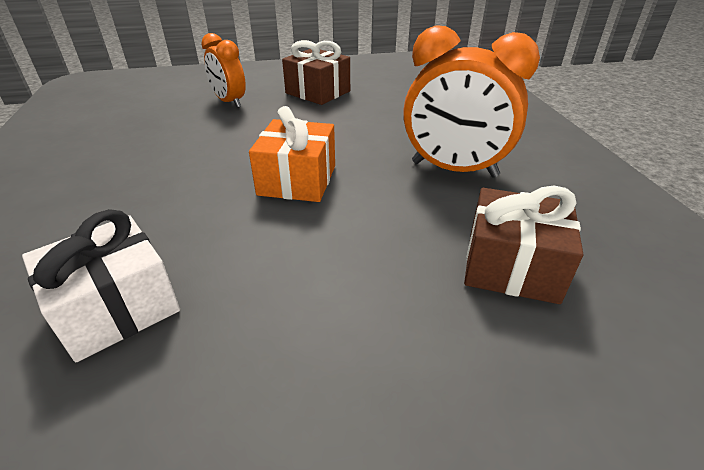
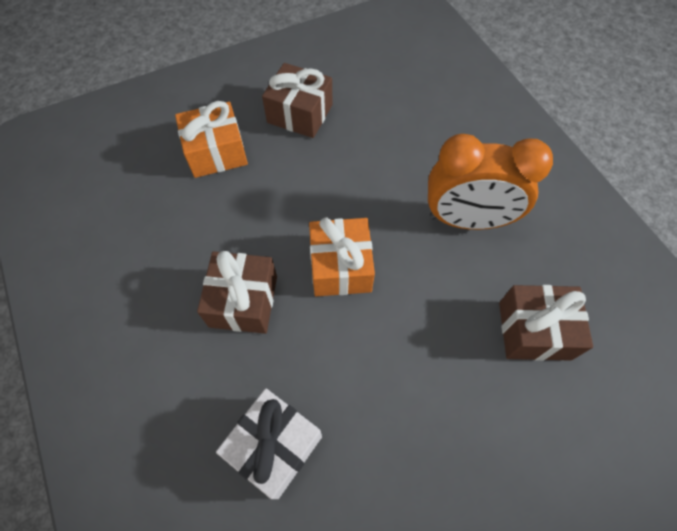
camera: 15 degrees left, 25 degrees up
orange clock [201,33,246,108] -> orange gift [175,101,248,178]
none -> brown gift [197,251,277,334]

